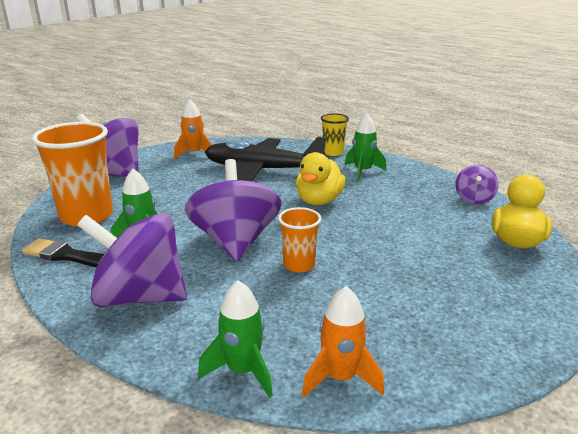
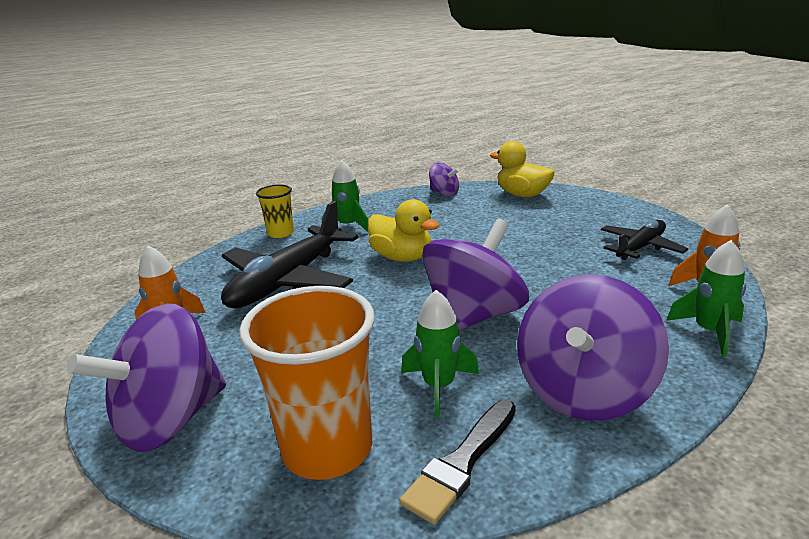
camera: 70 degrees left, 0 degrees up
purple spinning top [185,159,281,261] -> purple spinning top turned 120 degrees clockwise [422,218,529,331]
orange cup [278,207,321,273] -> none
none -> black plane [601,220,688,260]

